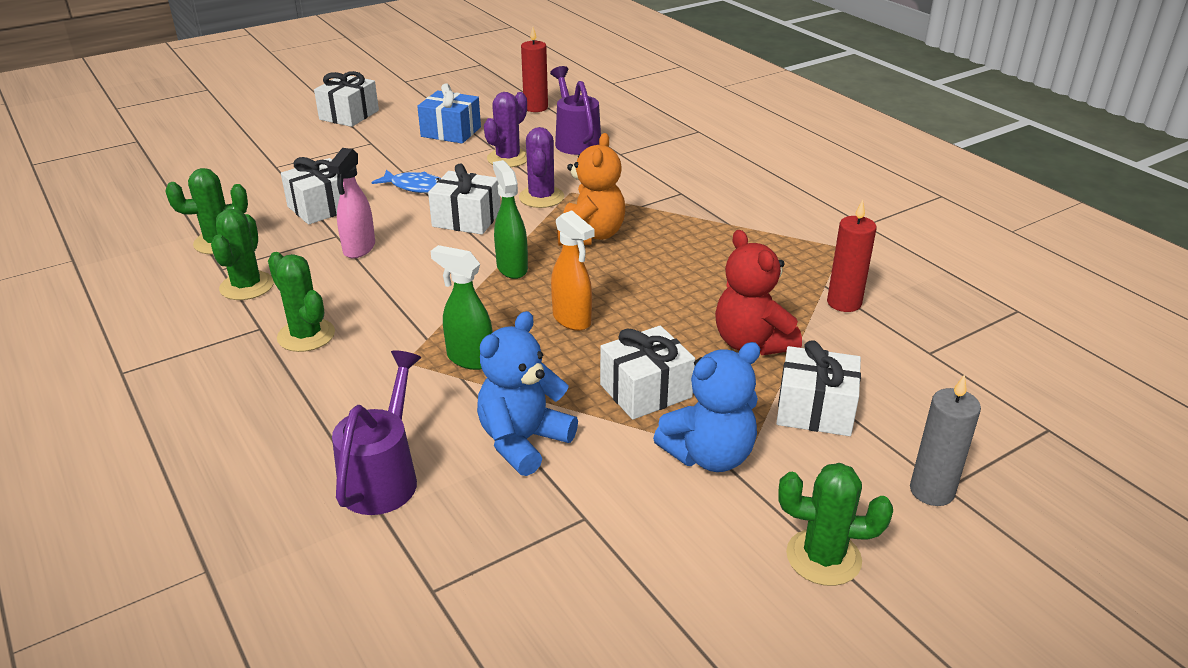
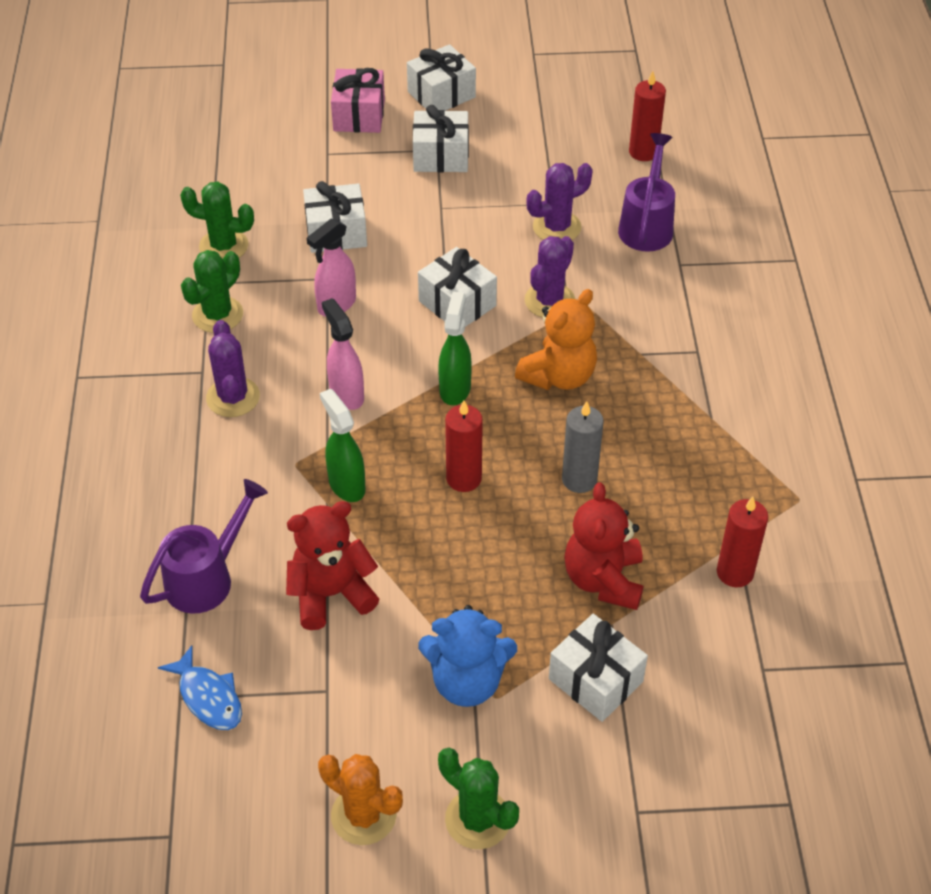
camera: 30 degrees right, 15 degrees up
green cactus [268,252,335,352] -> purple cactus [206,320,260,417]
blue fish [371,169,441,193] -> blue fish moved to [158,645,242,730]
blue gift [417,83,481,144] -> none
blue teddy bear [477,311,578,476] -> red teddy bear [286,501,379,630]
orange spray bottle [551,210,594,331] -> red candle [445,400,483,492]
white gift [600,326,695,420] -> white gift moved to [413,105,469,172]
grey candle [910,374,981,506] -> grey candle moved to [562,401,604,493]
none -> orange cactus [318,754,403,845]
none -> pink spray bottle [322,298,364,410]
none -> pink gift [331,68,385,133]

